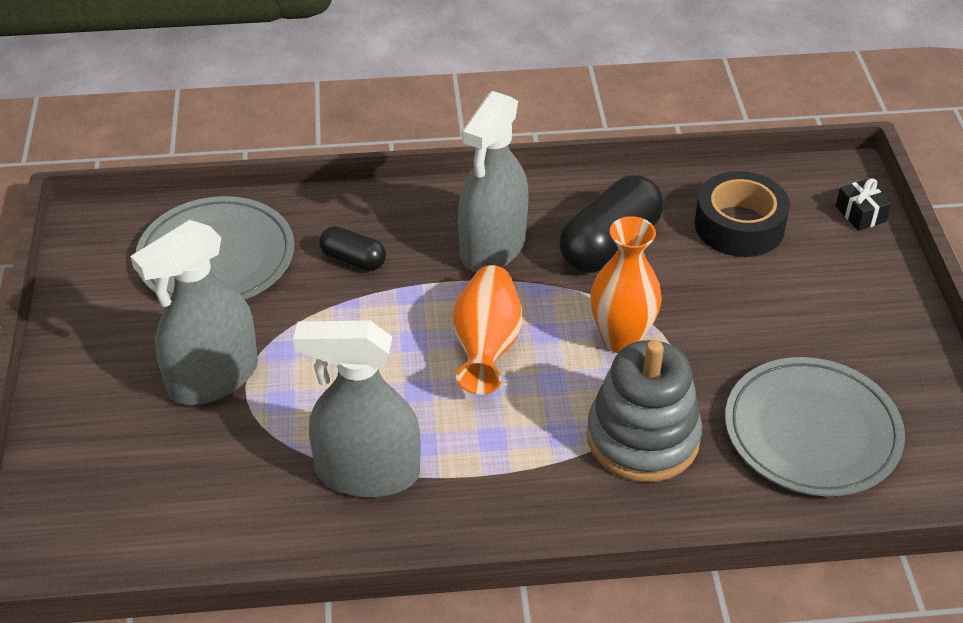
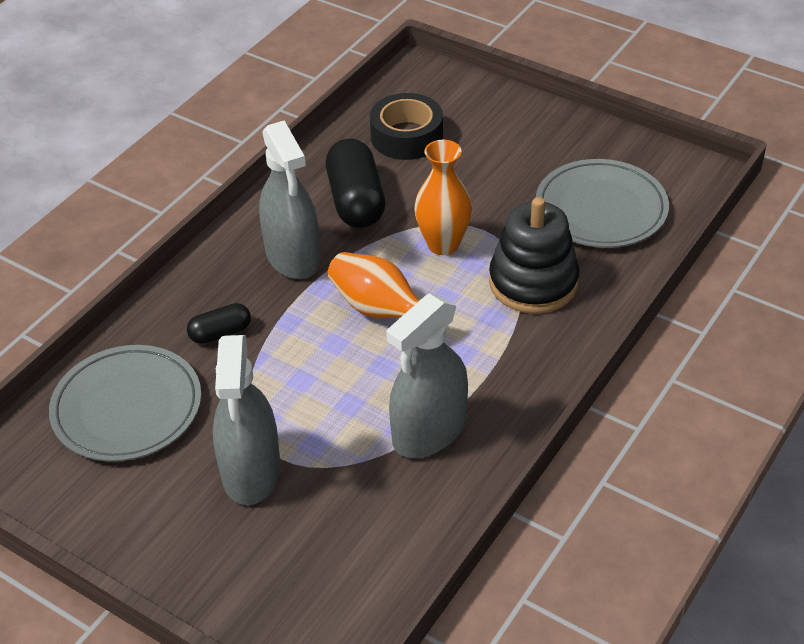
camera: 50 degrees left, 0 degrees up
grey stacking toy [587,340,702,482] -> black stacking toy [489,197,579,314]
black gift [836,178,891,231] -> none

